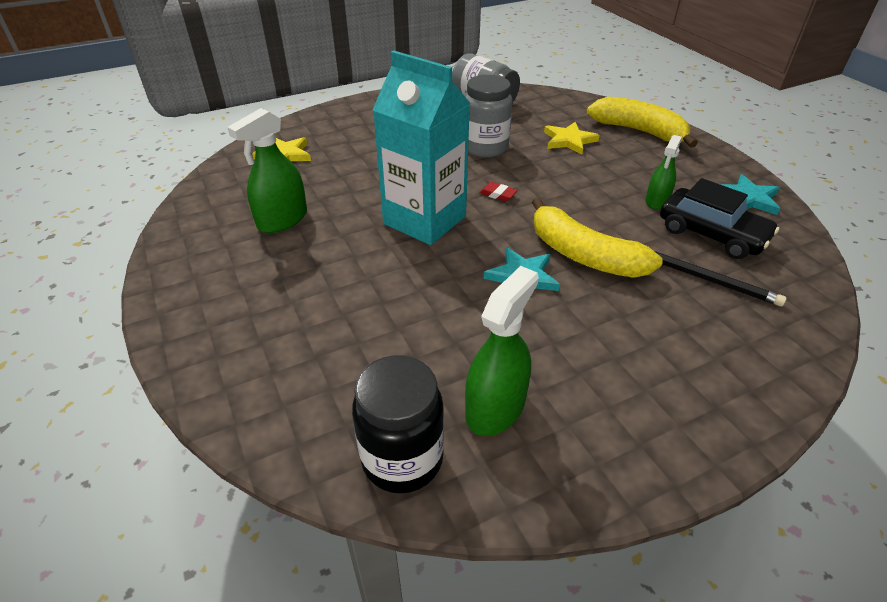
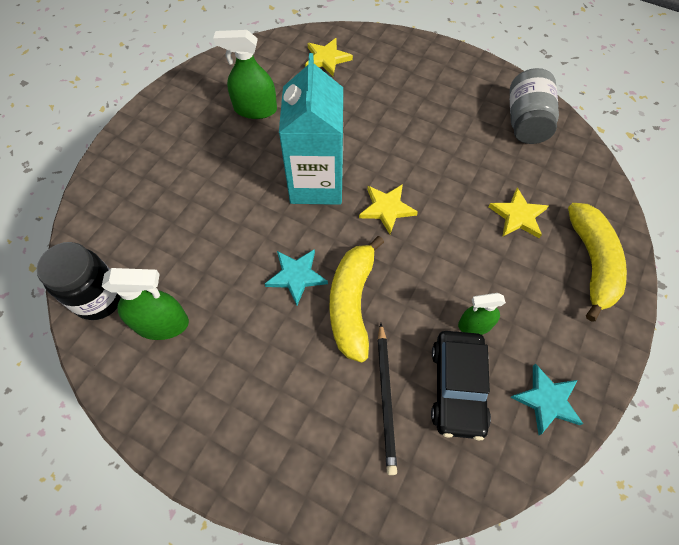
camera: 55 degrees right, 20 degrees up
grey jar [465,75,512,158] -> none
red eraser [479,182,518,201] -> yellow star [359,184,418,234]

